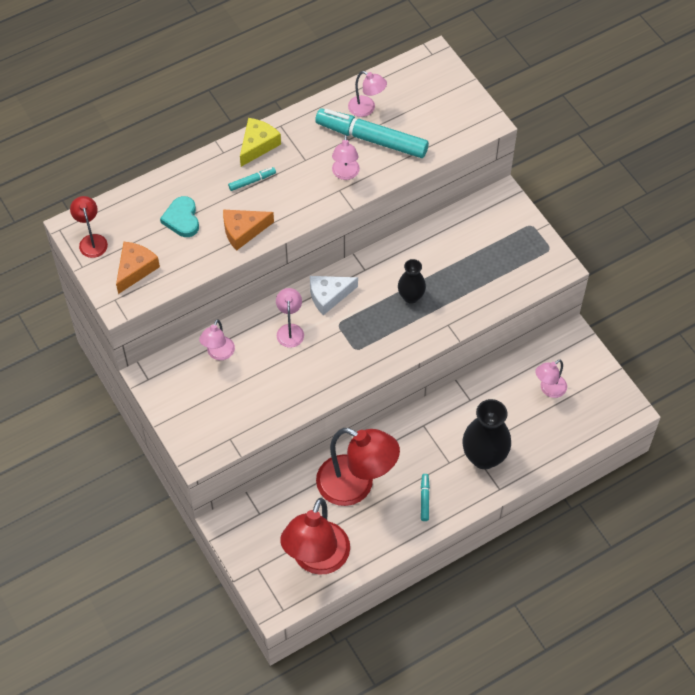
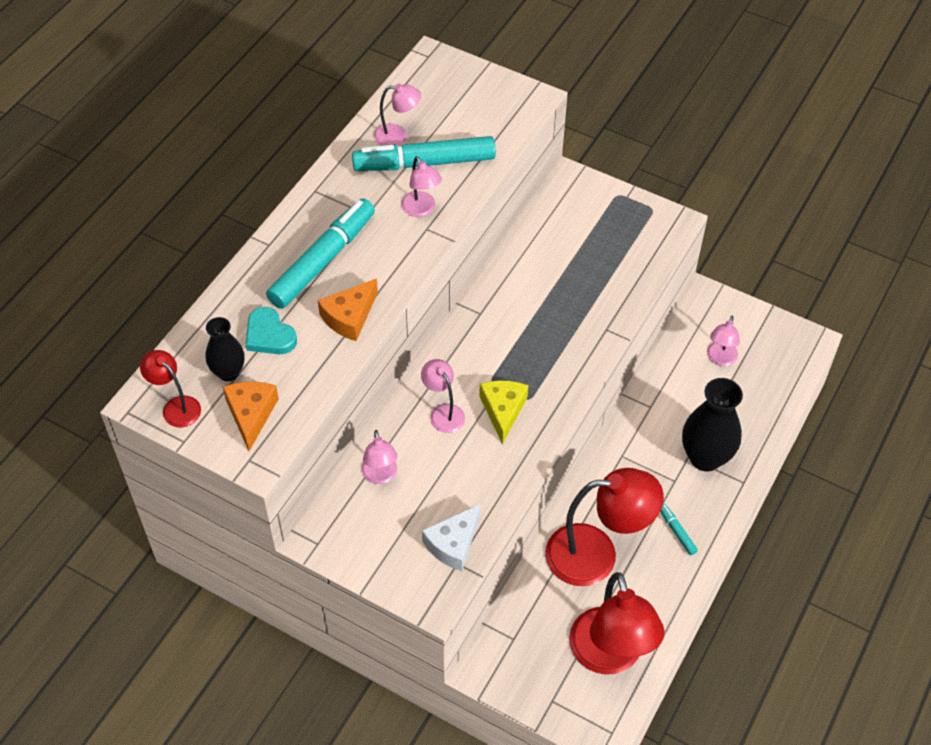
camera: 30 degrees left, 5 degrees down
turquoise marker [228,167,276,191] -> turquoise marker [266,199,375,309], size x2.38
yellow cheese [240,118,281,167] -> yellow cheese moved to [479,380,528,444]
white cheese [310,276,358,315] -> white cheese moved to [422,504,480,571]
black vase [398,259,426,304] -> black vase moved to [206,317,245,381]

